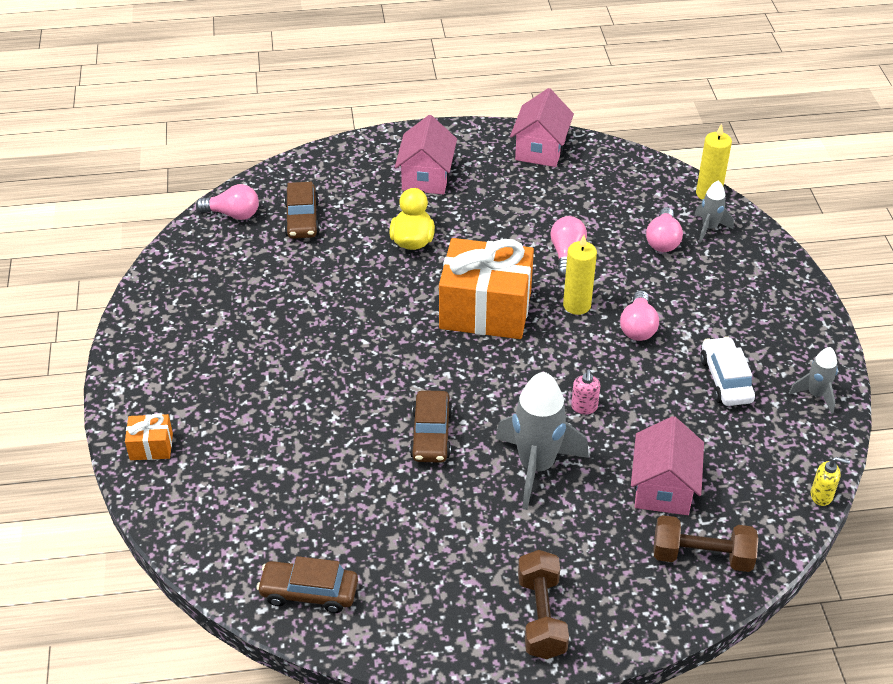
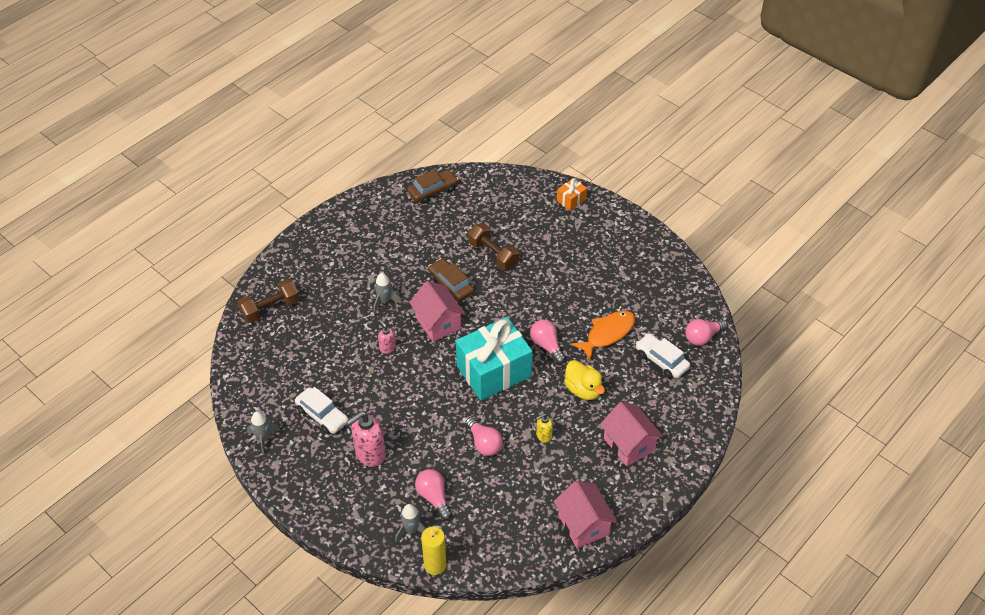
camera: 140 degrees right, 5 degrees up
brown car [284,182,320,239] -> white car [636,333,690,379]
orange gift [439,238,534,339] -> turquoise gift [456,317,533,400]
grey rocket [495,372,589,510] -> grey rocket [374,273,402,313], size x0.52
brown dumbbell [518,550,569,659] -> brown dumbbell moved to [468,223,519,270]
yellow candle [563,235,597,315] -> none
pink light bulb [620,290,659,341] -> pink light bulb moved to [530,320,566,364]
pink house [631,416,704,515] -> pink house moved to [409,281,466,342]
yellow soap dispenser [811,457,850,506] -> yellow soap dispenser moved to [536,414,553,443]
none -> pink soap dispenser [346,411,386,467]
none -> orange fish [571,311,635,360]

